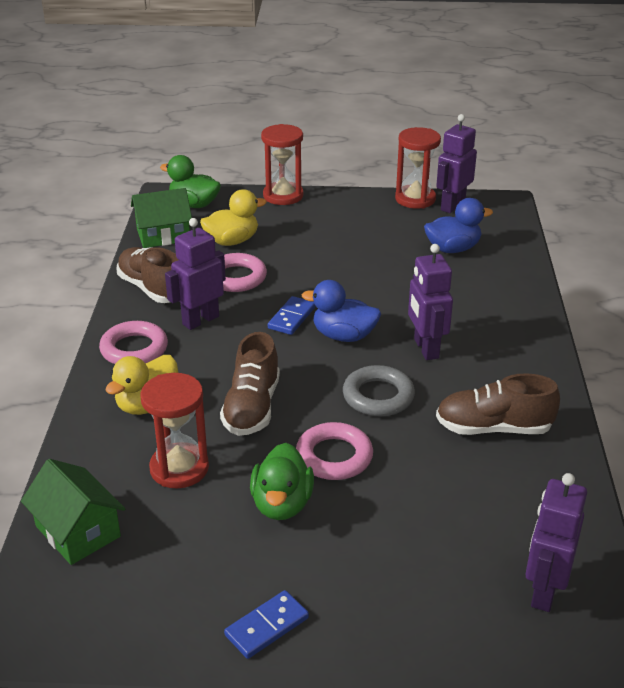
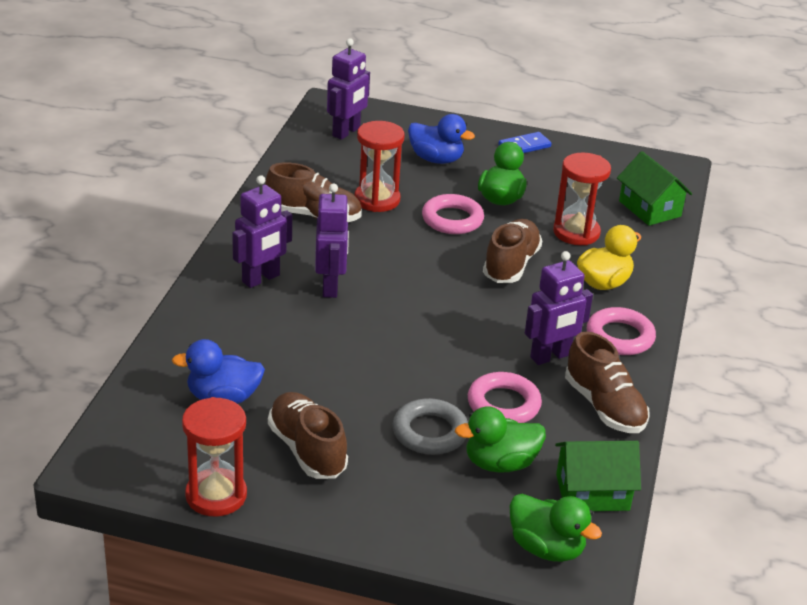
camera: 170 degrees left, 0 degrees up
yellow duck [200,189,267,246] -> green duck [455,406,546,473]
red hourglass [261,124,303,205] -> red hourglass moved to [355,121,405,212]
blue domino [268,296,315,335] -> none
blue duck [302,280,381,342] -> blue duck moved to [408,114,475,164]
grey ring [343,365,415,416] -> grey ring moved to [392,398,468,455]
purple robot [436,114,477,213] -> purple robot moved to [232,175,292,288]
none -> brown shoe [268,392,348,479]

